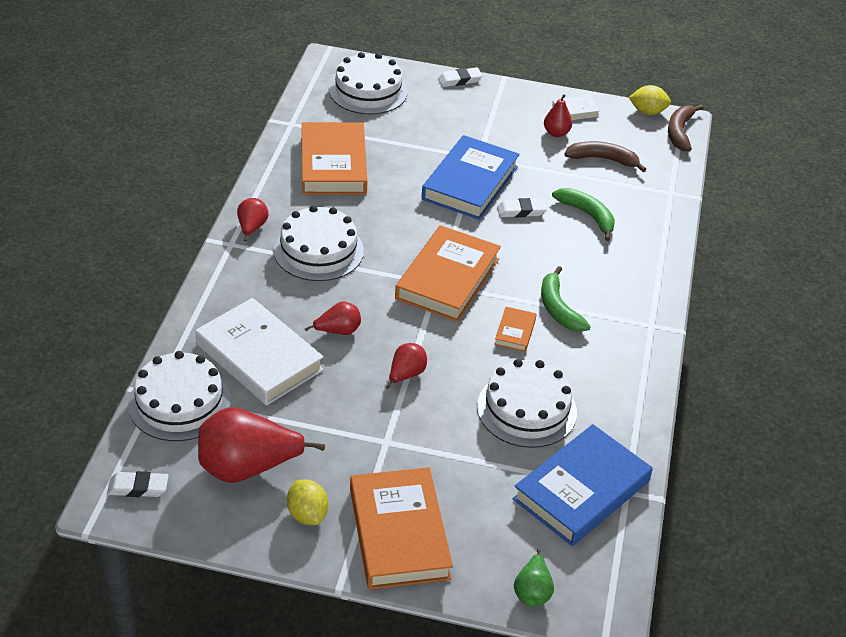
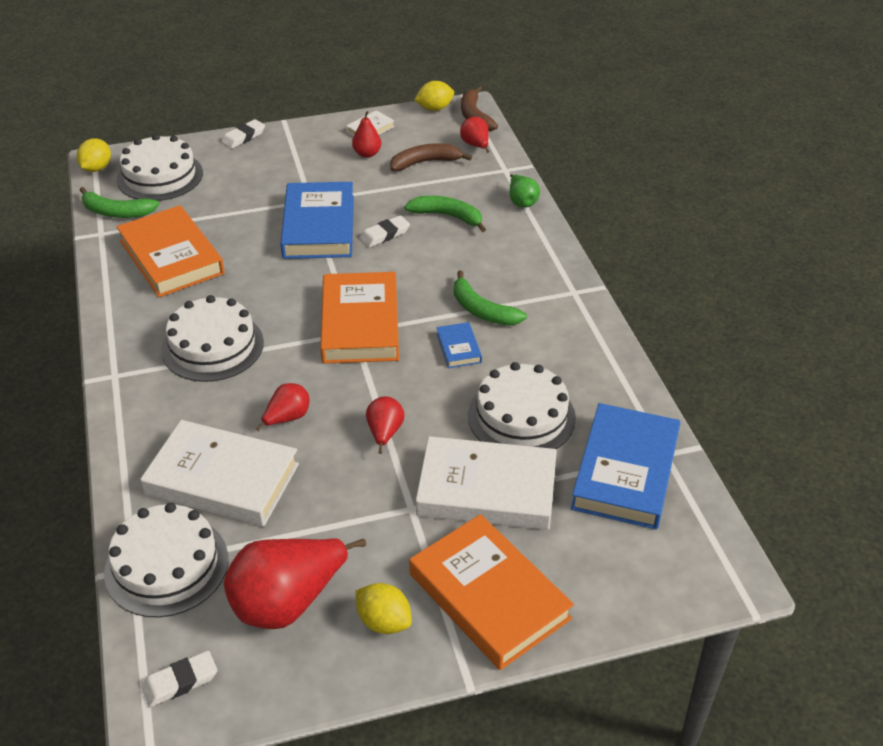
camera: 25 degrees left, 0 degrees up
red pear [237,198,269,241] -> red pear moved to [460,117,489,153]
orange book [494,307,537,352] -> blue book [436,322,482,368]
green pear [514,549,554,607] -> green pear moved to [510,174,540,207]
none -> yellow lemon [77,138,111,172]
none -> green banana [80,187,160,218]
none -> white book [416,436,557,530]

